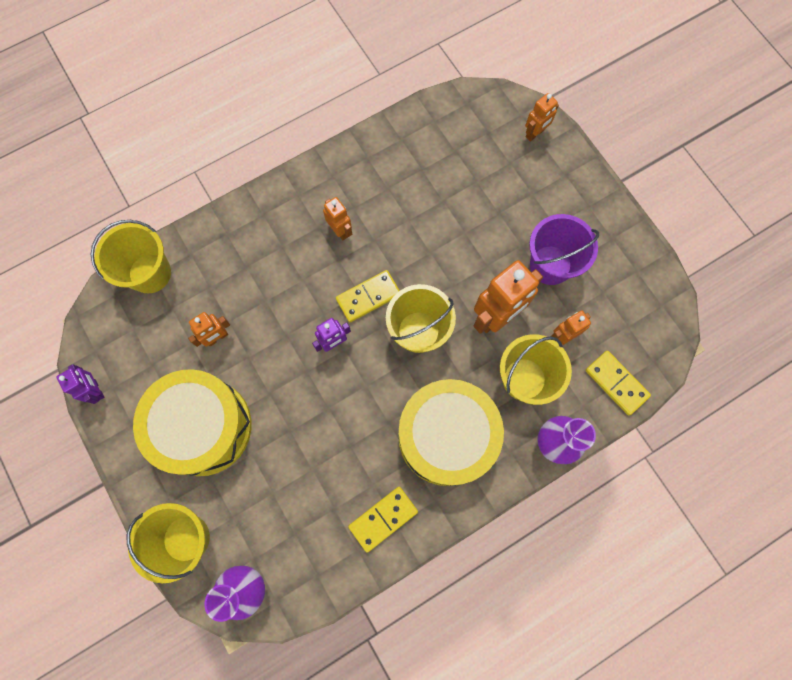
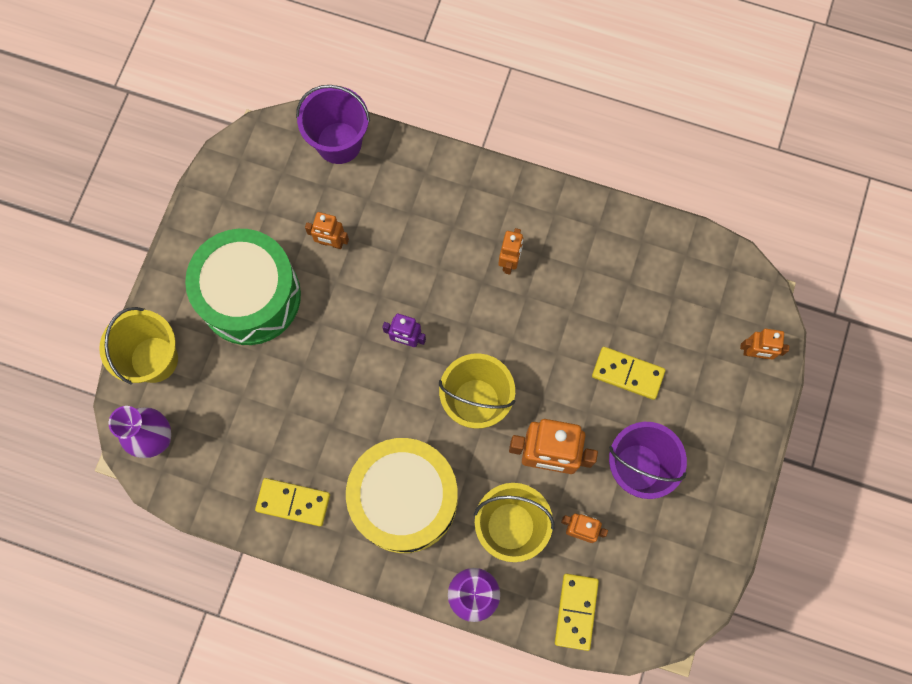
camera: 50 degrees right, 0 degrees up
purple robot [57,364,105,404] -> none
yellow bucket [91,220,171,293] -> purple bucket [296,85,370,164]
yellow drum [133,369,252,476] -> green drum [185,229,301,345]
yellow domino [336,270,400,322] -> yellow domino moved to [592,347,666,400]

